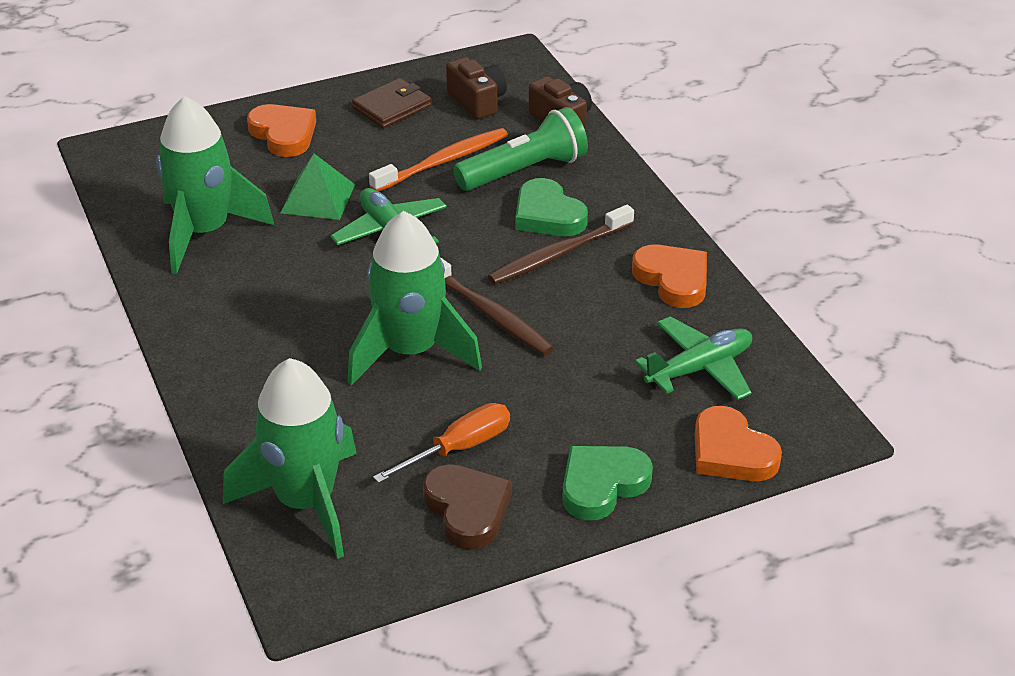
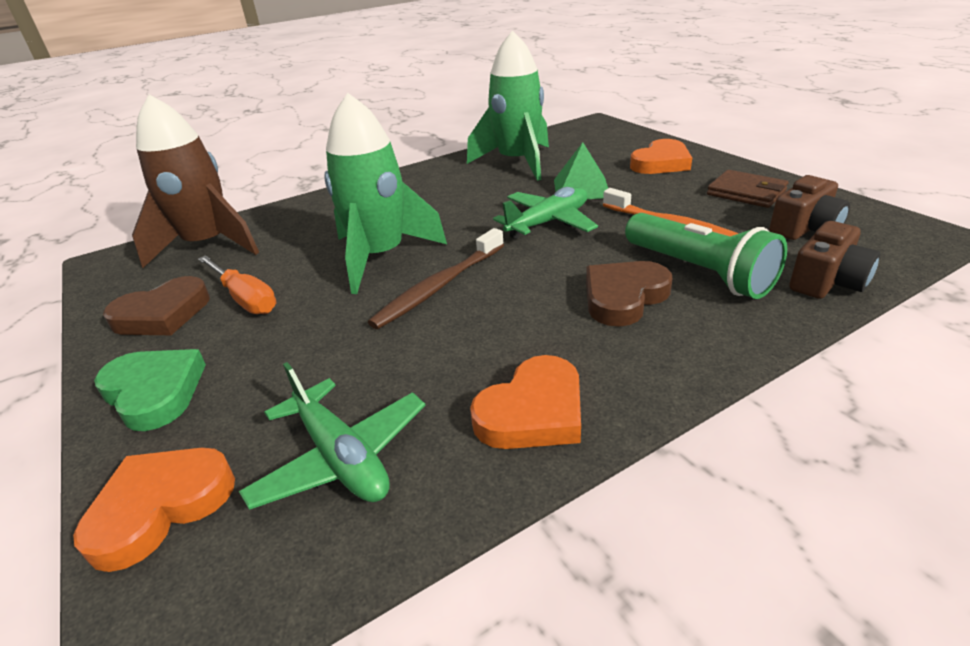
camera: 85 degrees right, 5 degrees down
green rocket [223,358,357,559] -> brown rocket [132,94,259,268]
brown toothbrush [488,205,634,284] -> none
green heart [515,178,588,236] -> brown heart [586,261,673,327]

